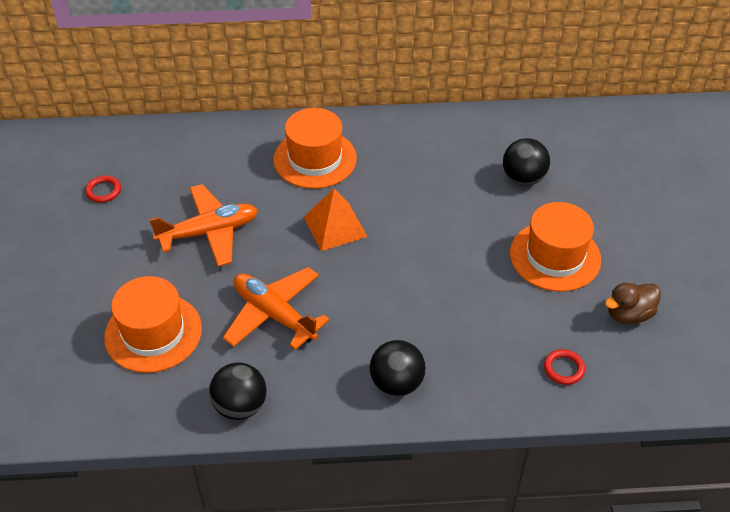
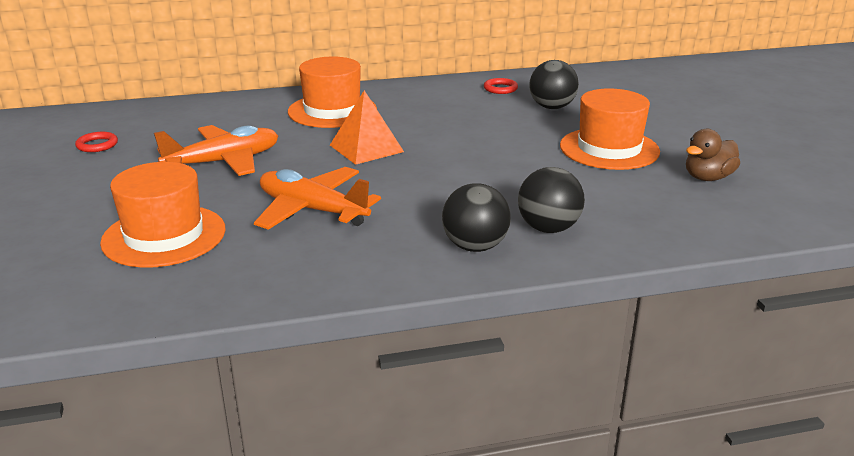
camera: 10 degrees left, 20 degrees down
black ball [209,363,267,420] -> black ball moved to [518,167,585,233]
red ring [544,349,585,385] -> red ring moved to [484,78,518,94]

